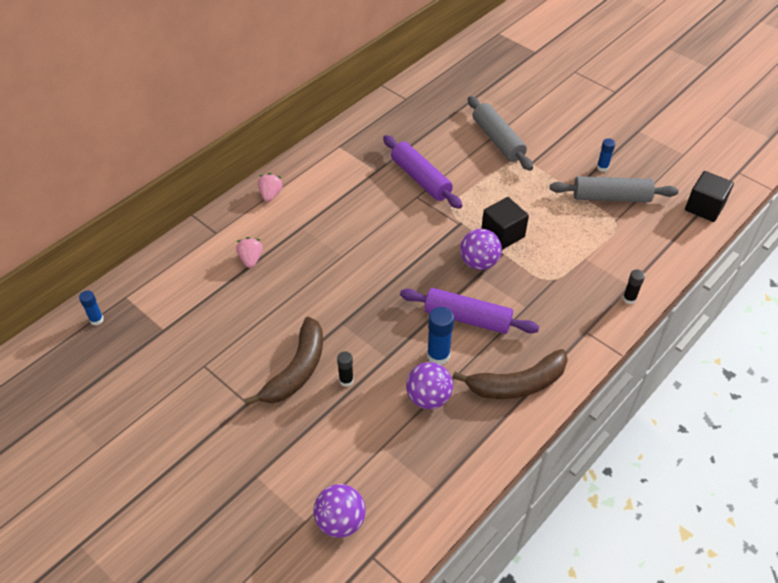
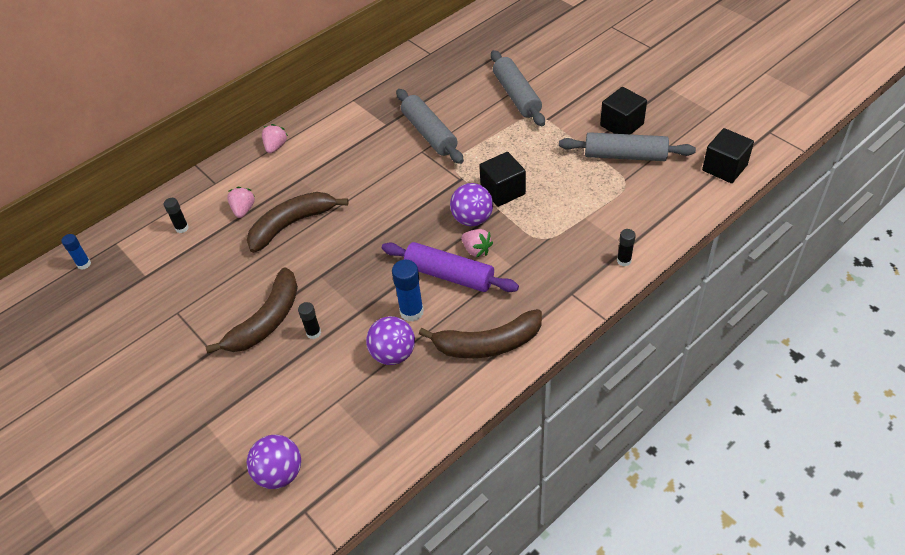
camera: 10 degrees right, 0 degrees up
purple rolling pin [383,135,462,209] -> grey rolling pin [396,89,464,164]
blue glue stick [597,138,615,172] -> black cube [600,87,647,134]
none -> black glue stick [164,198,189,233]
none -> brown banana [247,192,349,253]
none -> pink strawberry [461,229,493,258]

